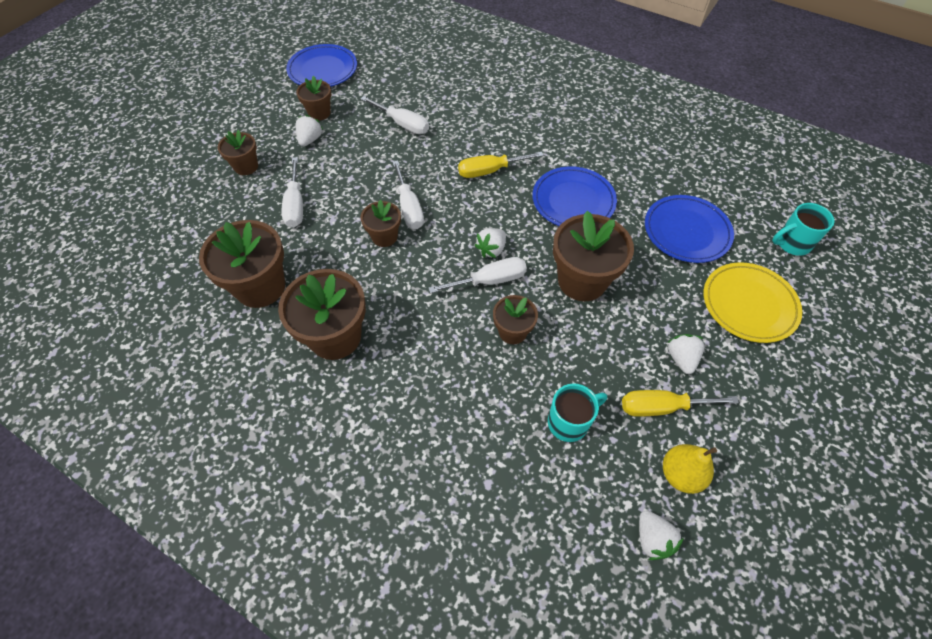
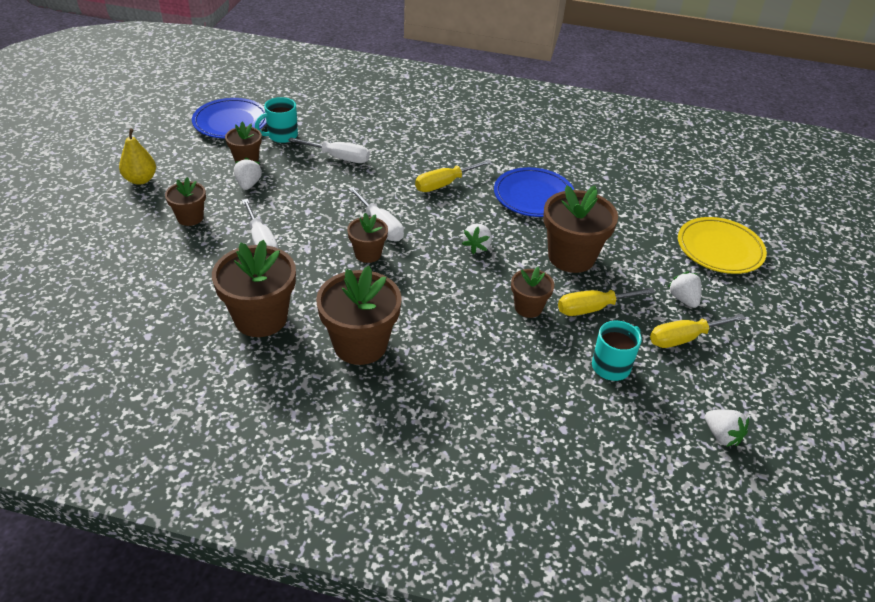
camera: 20 degrees left, 15 degrees down
white screwdriver [428,257,527,293] -> none
blue plate [645,195,734,263] -> none
yellow pear [663,444,717,494] -> yellow pear moved to [119,128,156,185]
turquoise mug [772,203,834,256] -> turquoise mug moved to [255,97,298,143]
none -> yellow screwdriver [558,288,655,316]

